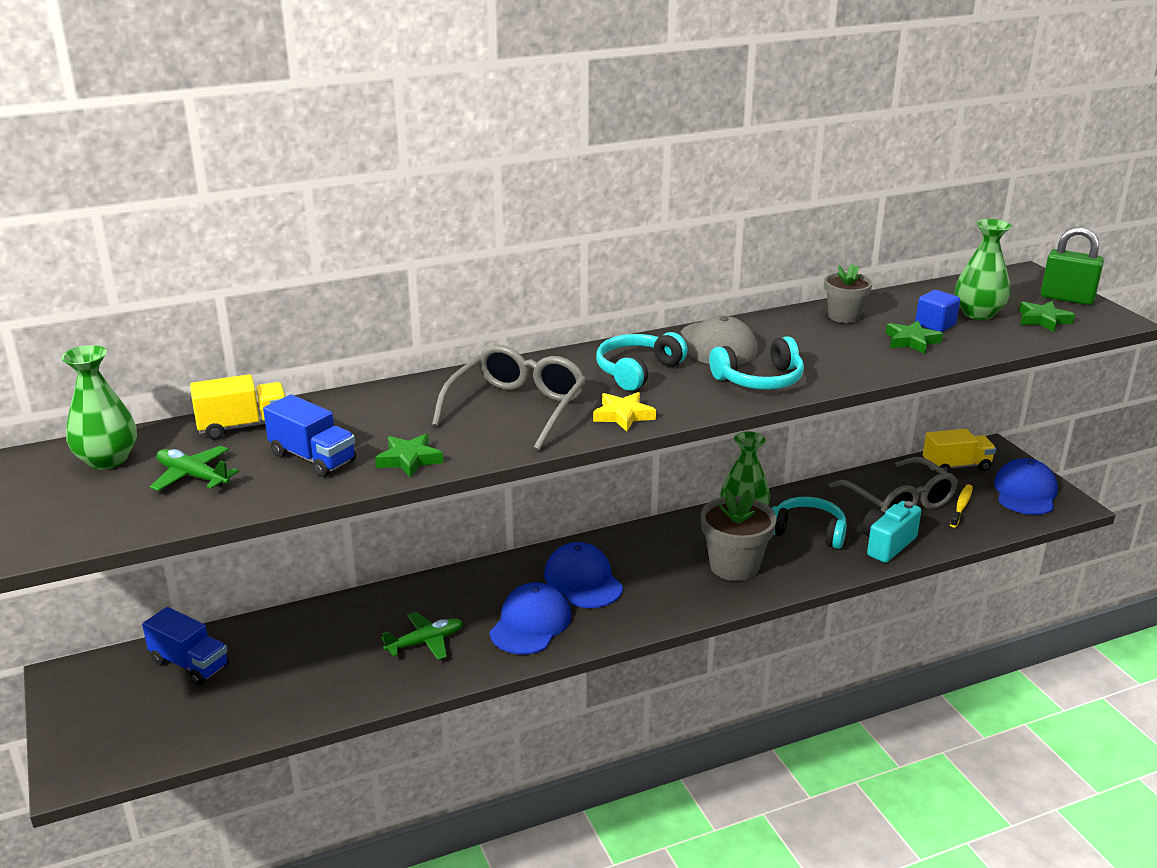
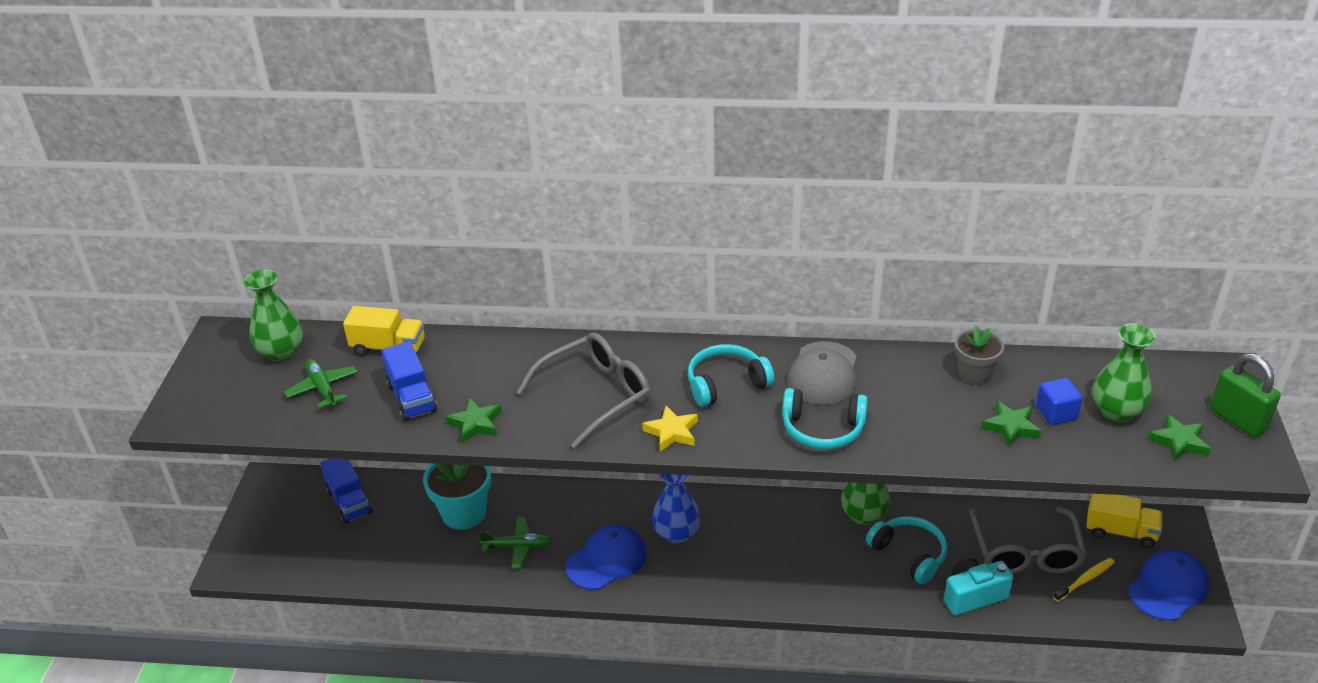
camera: 30 degrees right, 10 degrees up
blue cap [544,542,623,608] -> blue vase [652,474,701,544]
grey flower pot [701,489,776,581] -> none
none -> turquoise flower pot [423,463,491,530]

